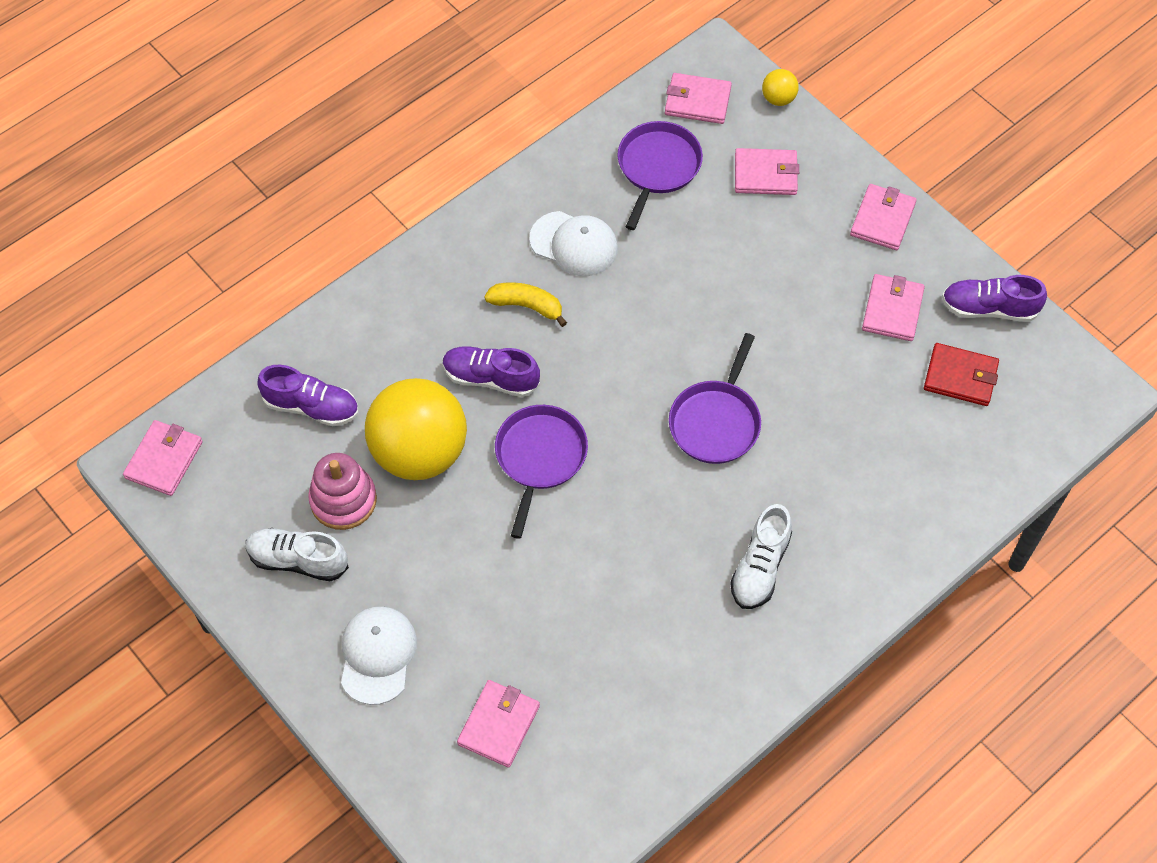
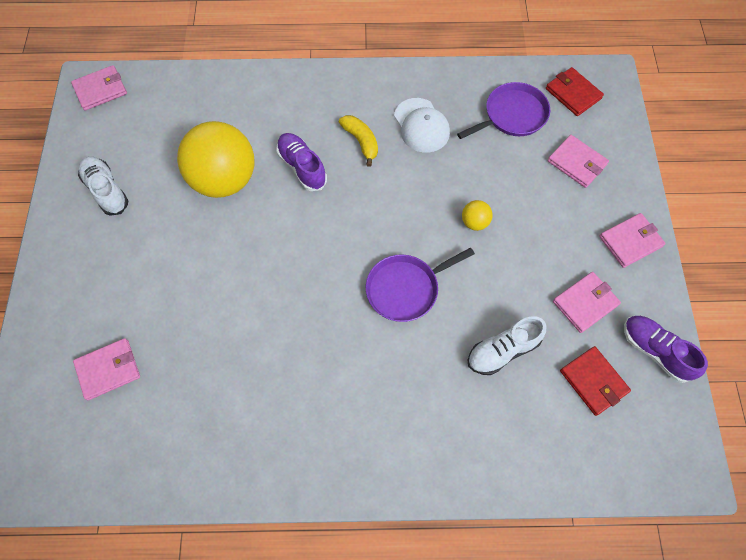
camera: 40 degrees right, 5 degrees up
purple shoe [257,365,358,426] -> none
pink stacking toy [308,453,377,530] -> none
white cap [341,607,417,705] -> none
purple pan [495,405,588,539] -> none
pink wallet [665,73,732,124] -> red wallet [546,67,604,116]
white shoe [730,504,792,609] -> white shoe moved to [468,316,546,375]
yellow ball [762,69,799,106] -> yellow ball moved to [462,200,493,231]

